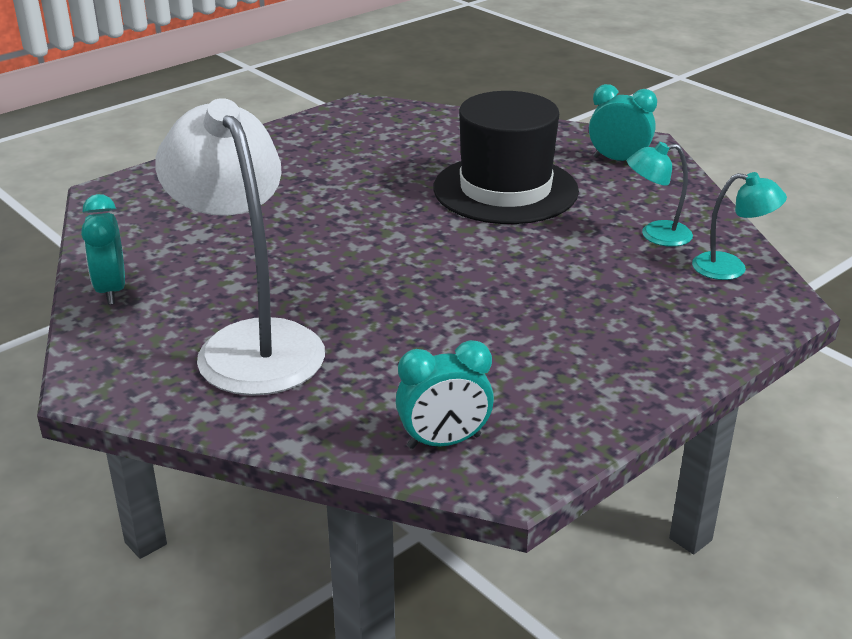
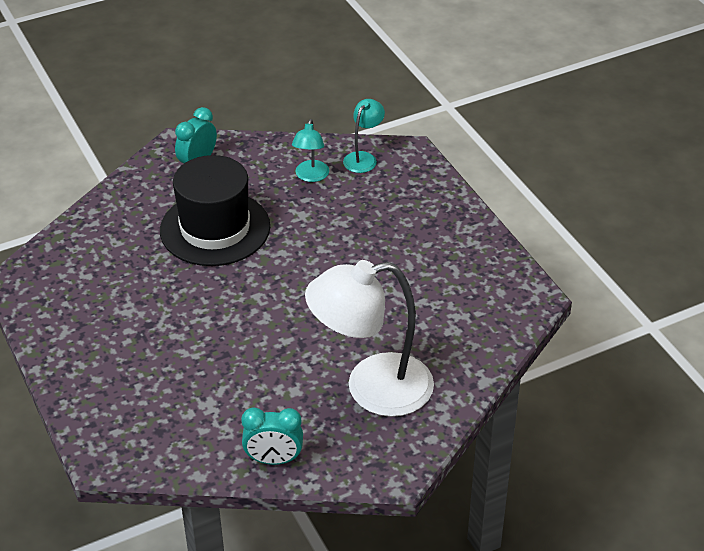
camera: 75 degrees left, 10 degrees up
turquoise clock [396,340,494,449] -> none

